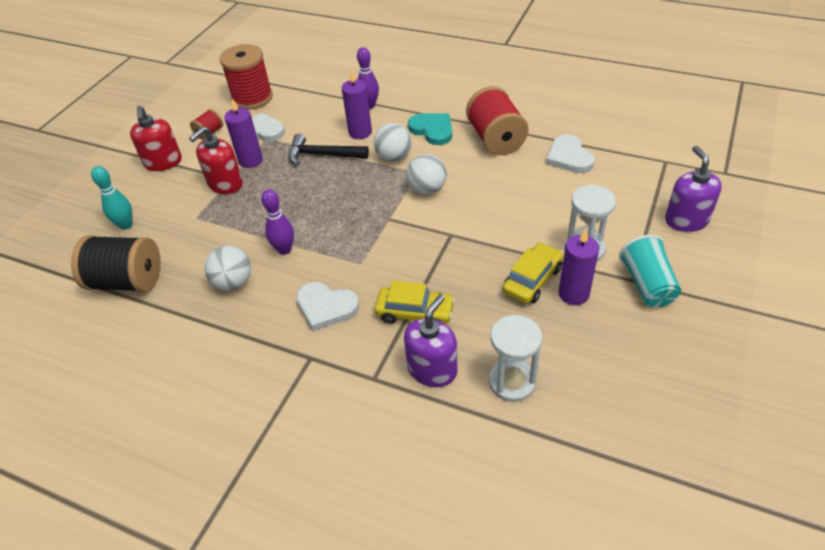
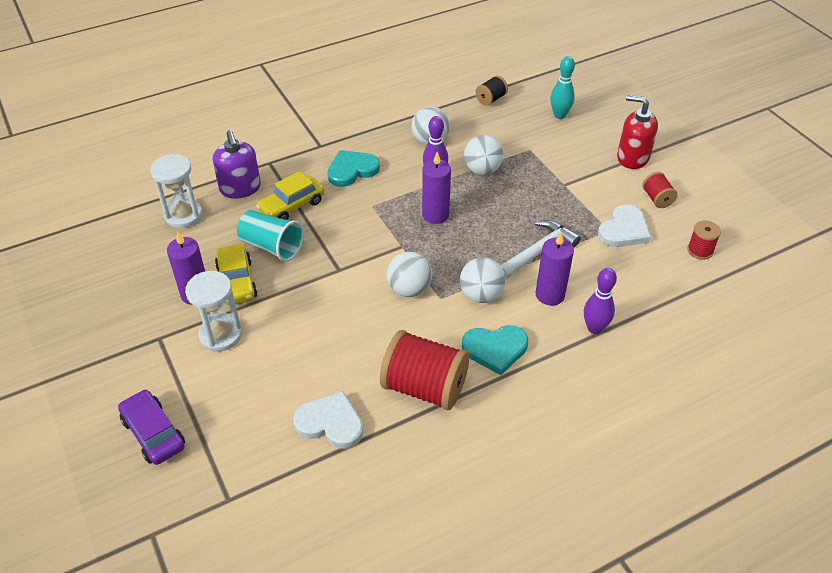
camera: 125 degrees right, 0 degrees up
black spool [71,235,161,292] -> black spool [475,76,508,106], size x0.49
red soap dispenser [189,126,243,194] -> none
red spool [220,44,273,110] -> red spool [687,220,721,260], size x0.49
purple candle [225,99,263,168] -> purple candle moved to [422,152,451,224]
black hammer [288,134,369,165] -> white hammer [500,220,581,280]
white heart [297,282,359,331] -> turquoise heart [327,150,380,187]
turquoise cup [619,235,681,307] -> turquoise cup moved to [237,210,304,262]
purple soap dispenser [665,146,722,232] -> purple car [118,389,185,465]
none -> white ball [464,135,504,175]

